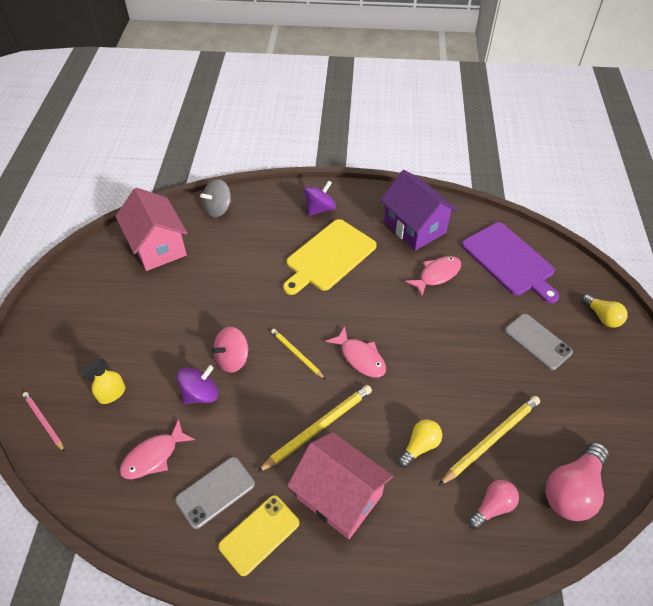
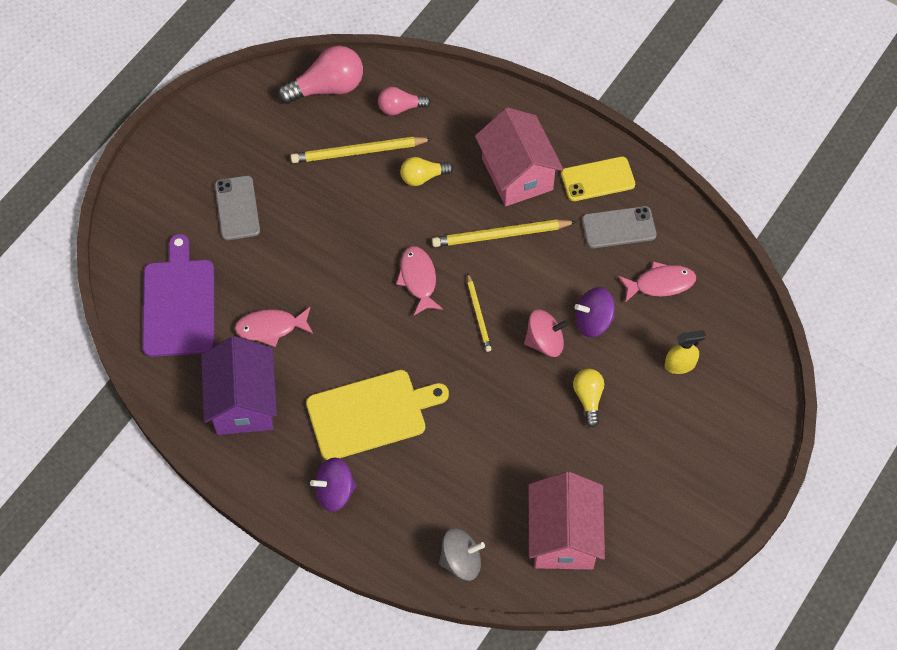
camera: 150 degrees left, 10 degrees up
pink pencil [22,392,65,452] -> none
yellow light bulb [582,294,628,328] -> yellow light bulb moved to [573,369,604,427]

